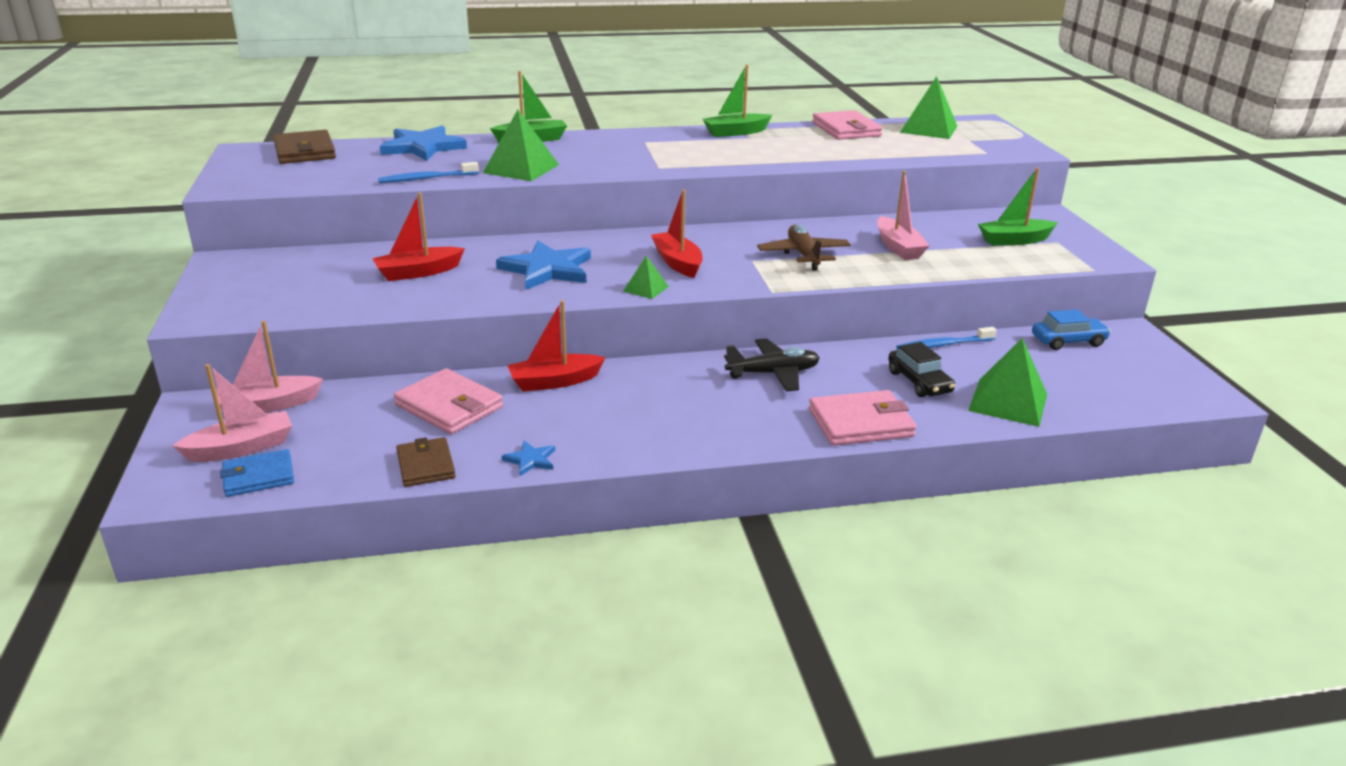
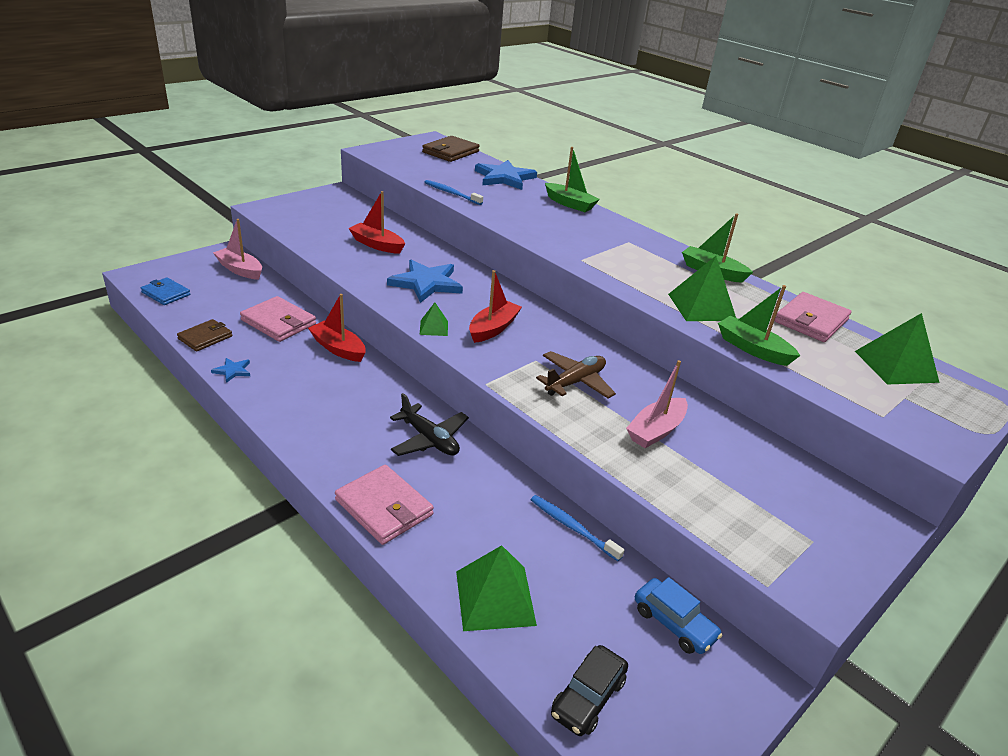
camera: 55 degrees right, 5 degrees up
pink boat [173,364,292,462] -> none
pink wallet [394,368,503,434] -> pink wallet turned 60 degrees counterclockwise [240,296,316,342]
green pyramid [483,110,559,181] -> green pyramid moved to [668,256,736,321]
black car [888,342,955,397] -> black car moved to [551,645,628,736]
green boat [978,168,1058,246] -> green boat moved to [718,285,800,366]

